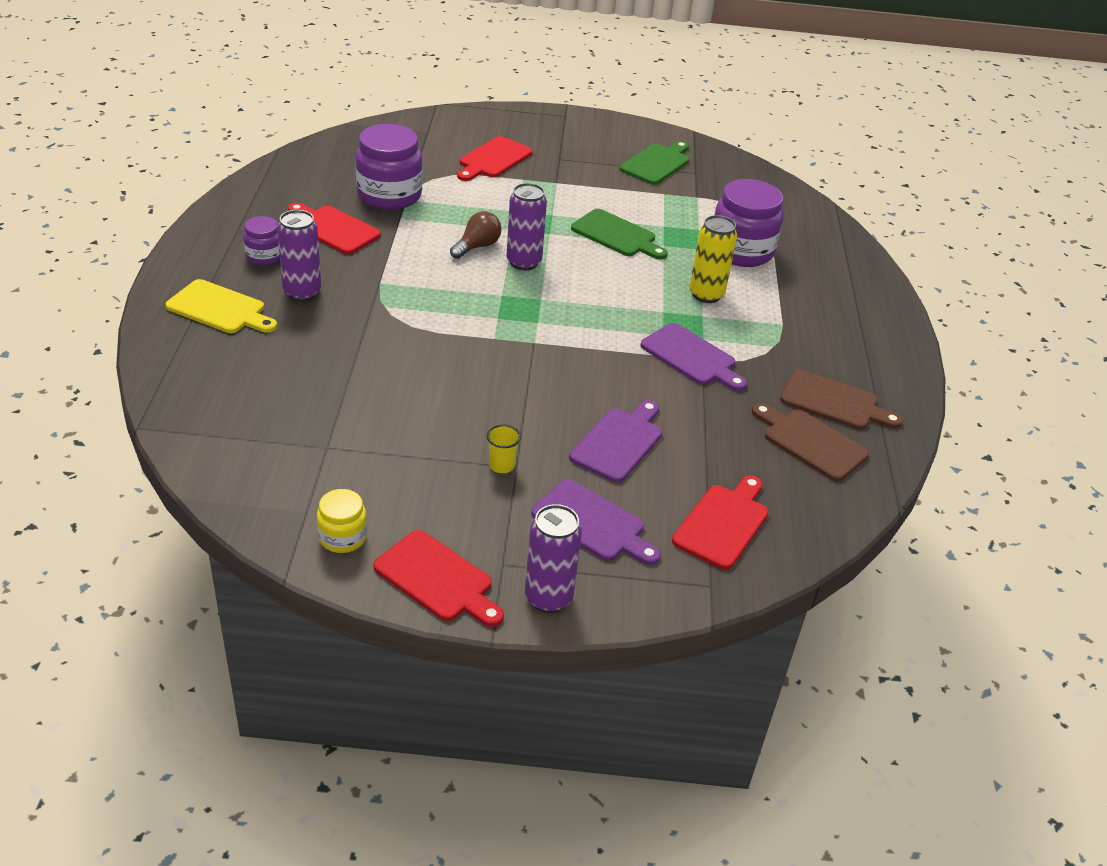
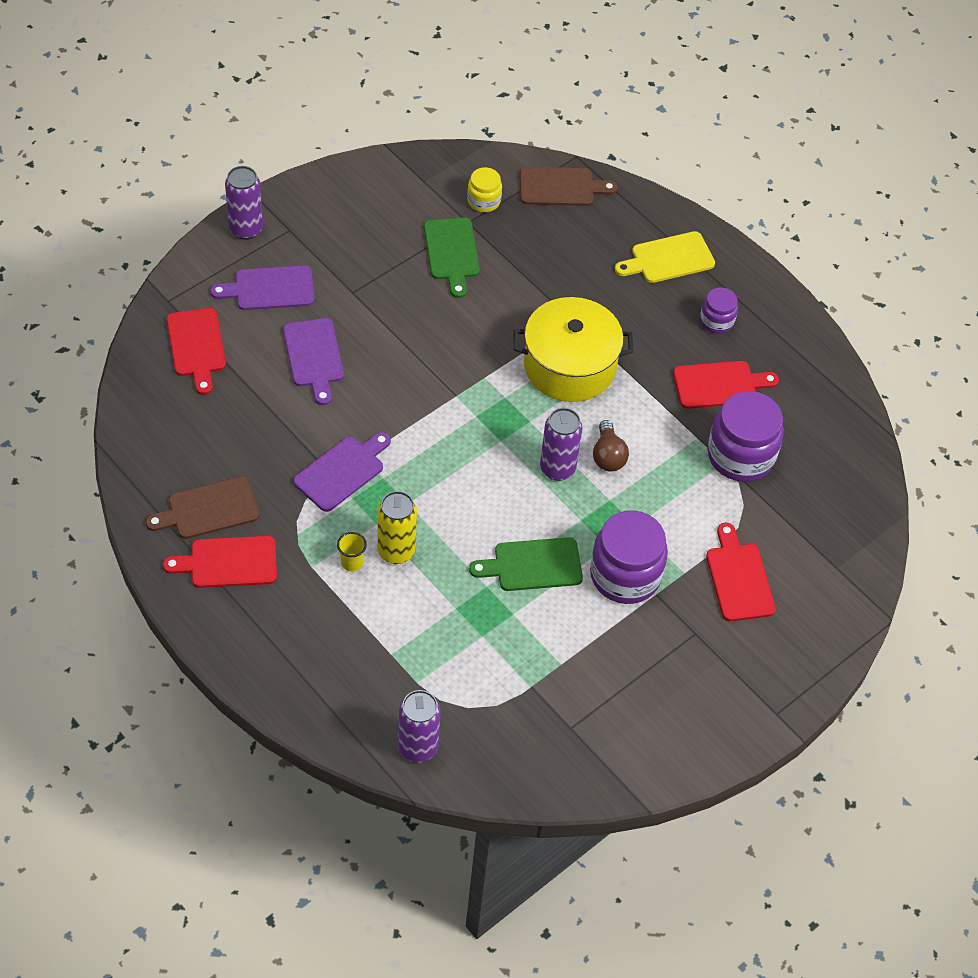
camera: 135 degrees right, 15 degrees up
purple can [277,210,321,302] -> purple can moved to [398,690,441,762]
yellow jar [317,489,367,553] -> yellow jar moved to [467,167,502,212]
red cutting board [373,530,504,627] -> red cutting board moved to [163,536,277,588]
yellow cup [487,424,521,473] -> yellow cup moved to [337,532,367,571]
green cutting board [619,141,689,185] -> green cutting board moved to [424,217,480,298]
purple cutting board [640,323,747,391] -> purple cutting board turned 135 degrees clockwise [293,432,391,512]
purple jar [714,179,783,267] -> purple jar moved to [590,510,668,604]
brown cutting board [752,403,869,481] -> brown cutting board moved to [520,167,618,206]
none -> yellow pot [513,297,634,402]

